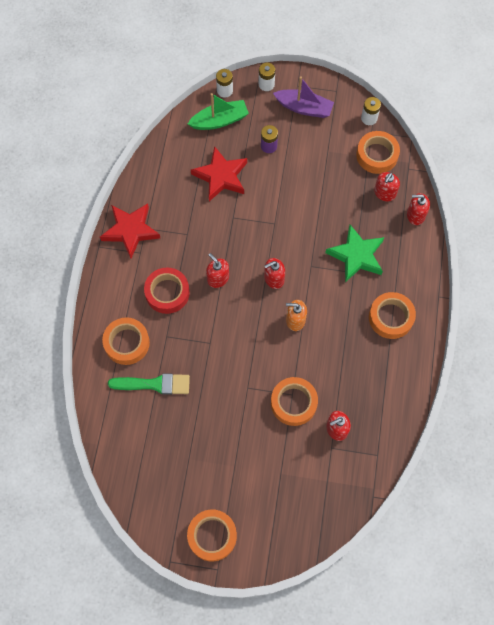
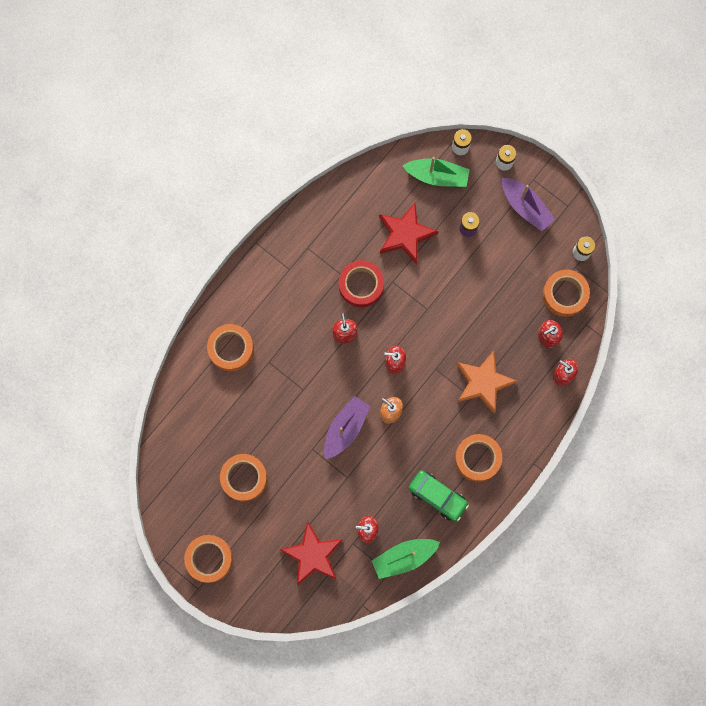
camera: 30 degrees right, 10 degrees up
red star [100,203,160,258] -> red star moved to [279,522,343,586]
green brush [108,373,190,395] -> none
red tape [144,268,190,314] -> red tape moved to [339,260,384,307]
orange tape [271,377,318,426] -> orange tape moved to [220,454,267,501]
green star [325,225,384,282] -> orange star [457,351,517,414]
none -> purple boat [324,396,370,459]
none -> green boat [372,539,440,579]
none -> green car [409,470,469,521]

